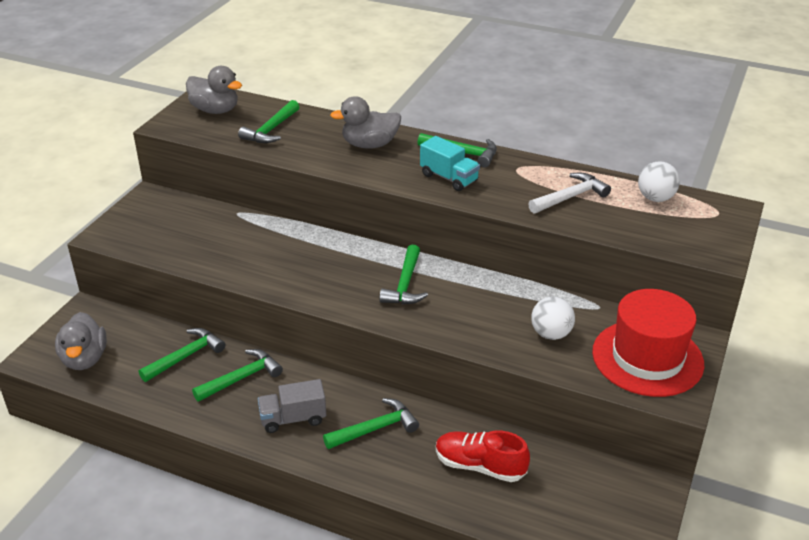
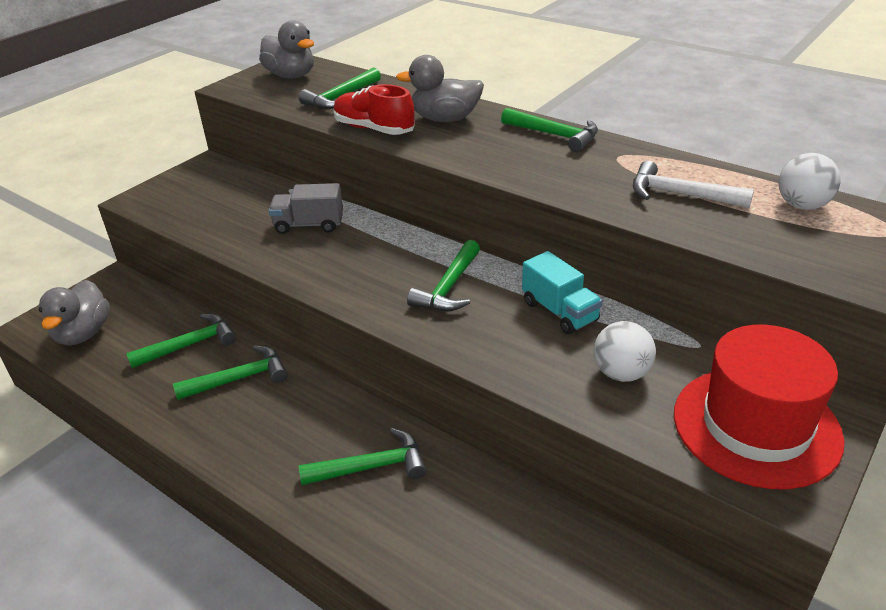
camera: 15 degrees right, 0 degrees up
grey truck [258,379,326,433] -> grey truck moved to [269,183,343,234]
turquoise truck [420,136,480,191] -> turquoise truck moved to [522,251,602,334]
red shoe [436,430,530,482] -> red shoe moved to [334,84,415,135]
white hammer [528,173,611,213] -> white hammer turned 135 degrees counterclockwise [633,161,754,208]

